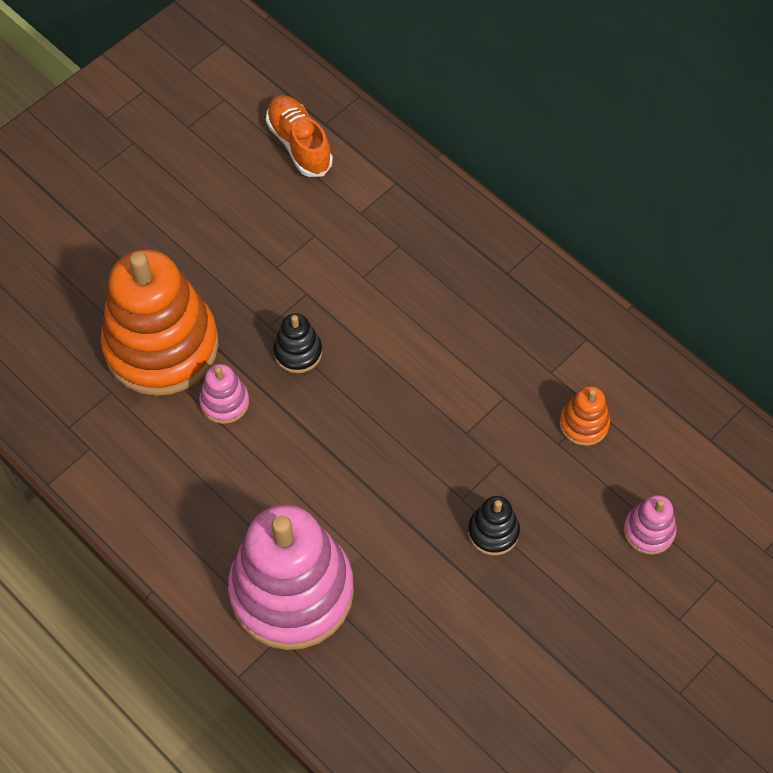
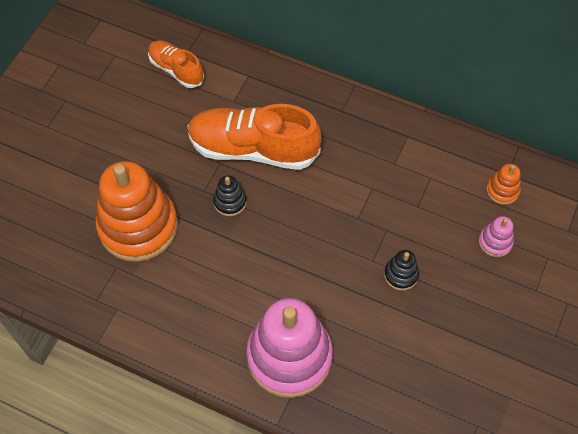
camera: 20 degrees left, 0 degrees up
pink stacking toy [199,364,249,424] -> none
orange stacking toy [560,386,610,446] -> orange stacking toy moved to [486,164,521,205]
none -> orange shoe [188,104,321,170]

